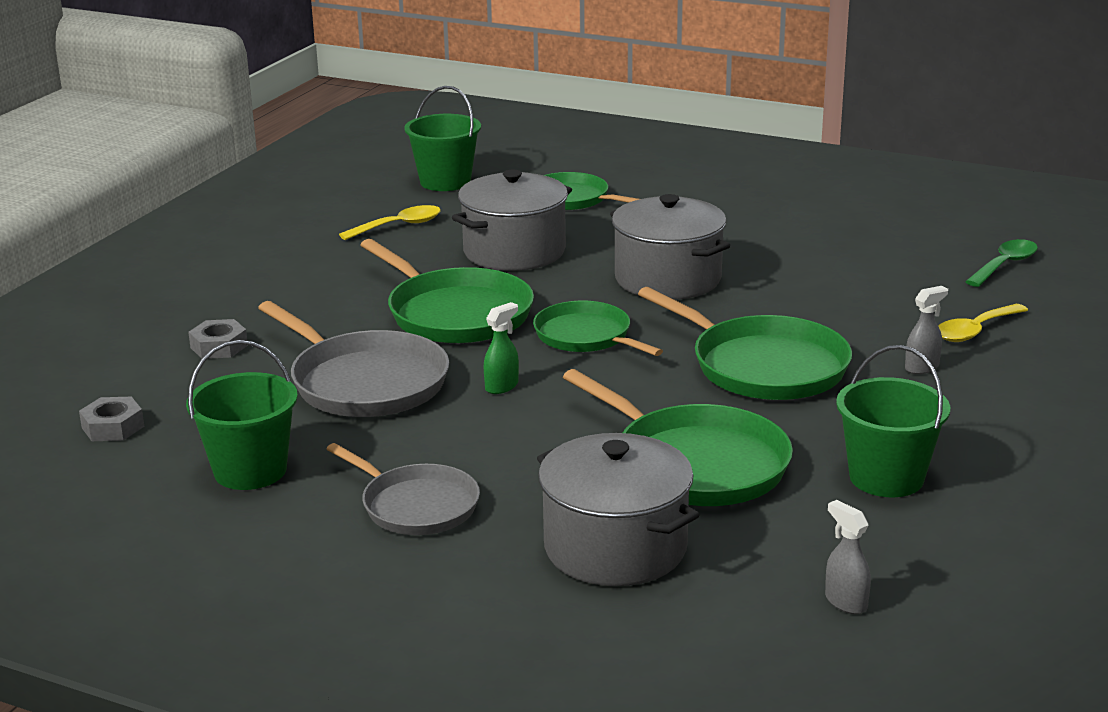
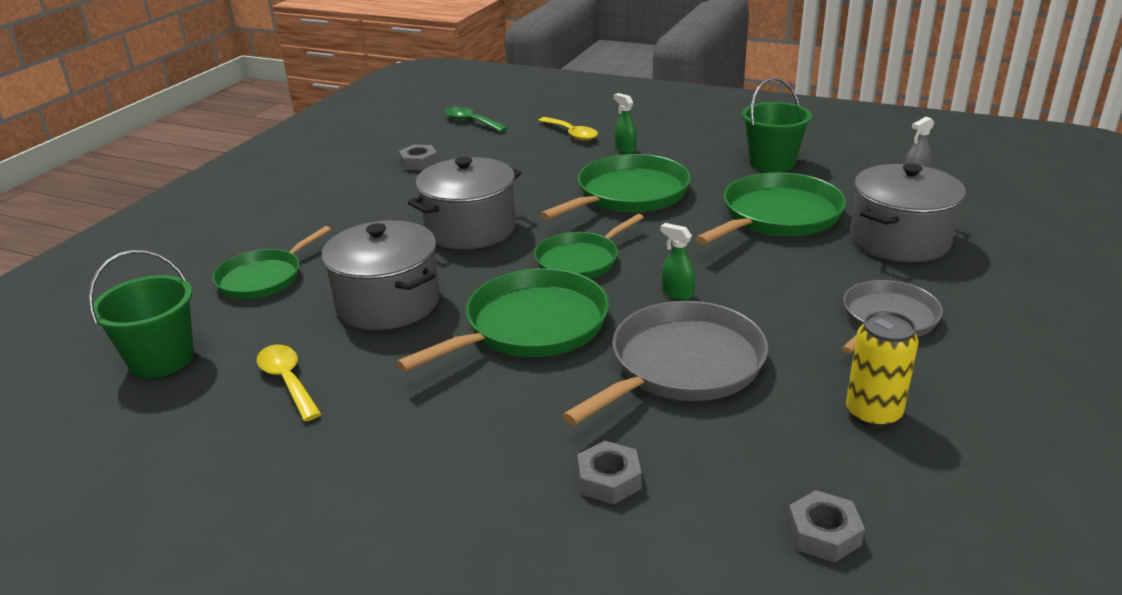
camera: 90 degrees left, 5 degrees up
green bucket [186,340,298,490] -> yellow can [846,311,918,428]
grey spray bottle [905,286,948,374] -> green spray bottle [614,93,637,154]
none -> grey nut [399,145,438,171]

